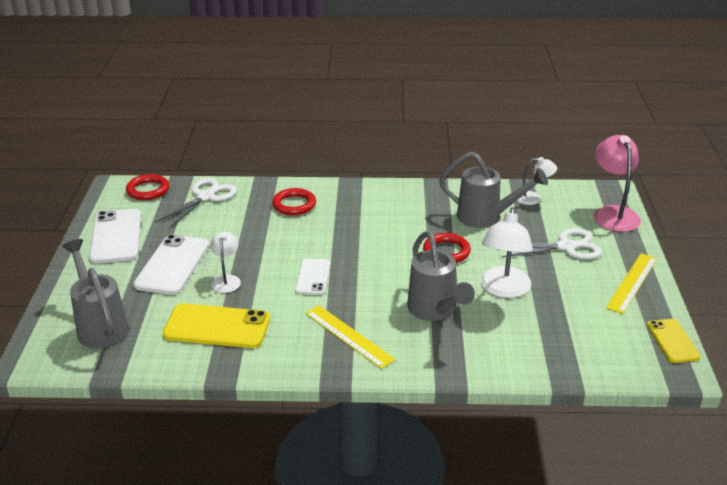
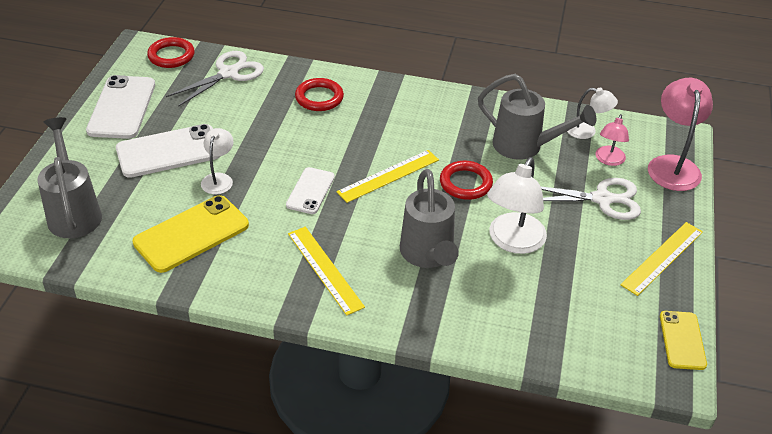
camera: 10 degrees right, 10 degrees up
white phone [133,234,209,295] -> white phone turned 45 degrees clockwise [116,124,221,178]
yellow phone [163,303,270,348] -> yellow phone turned 60 degrees counterclockwise [132,195,249,273]
none -> yellow ruler [337,150,439,203]
none -> pink lamp [595,114,629,166]

